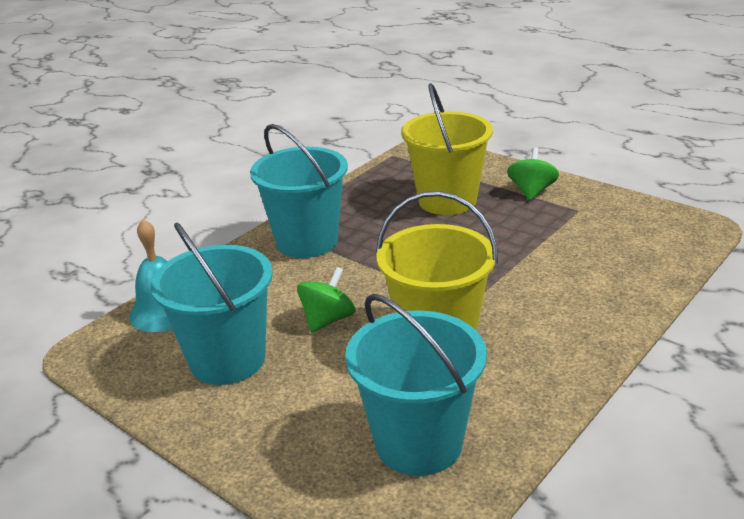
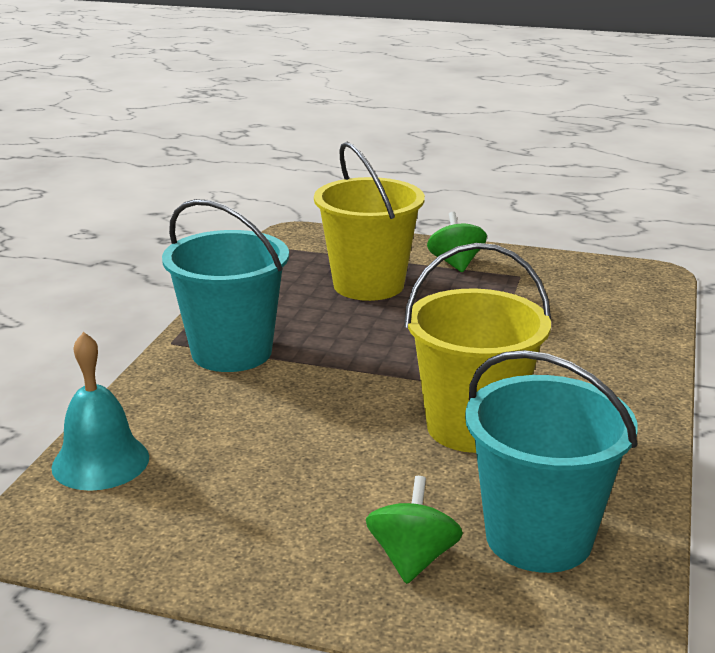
camera: 25 degrees left, 5 degrees down
turquoise bucket [150,222,273,385] -> none
green spinning top [297,267,356,333] -> green spinning top moved to [366,476,463,584]

